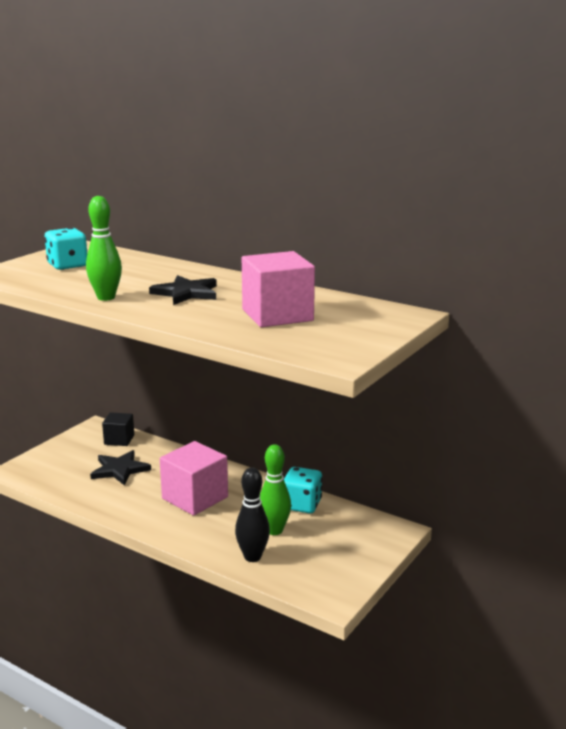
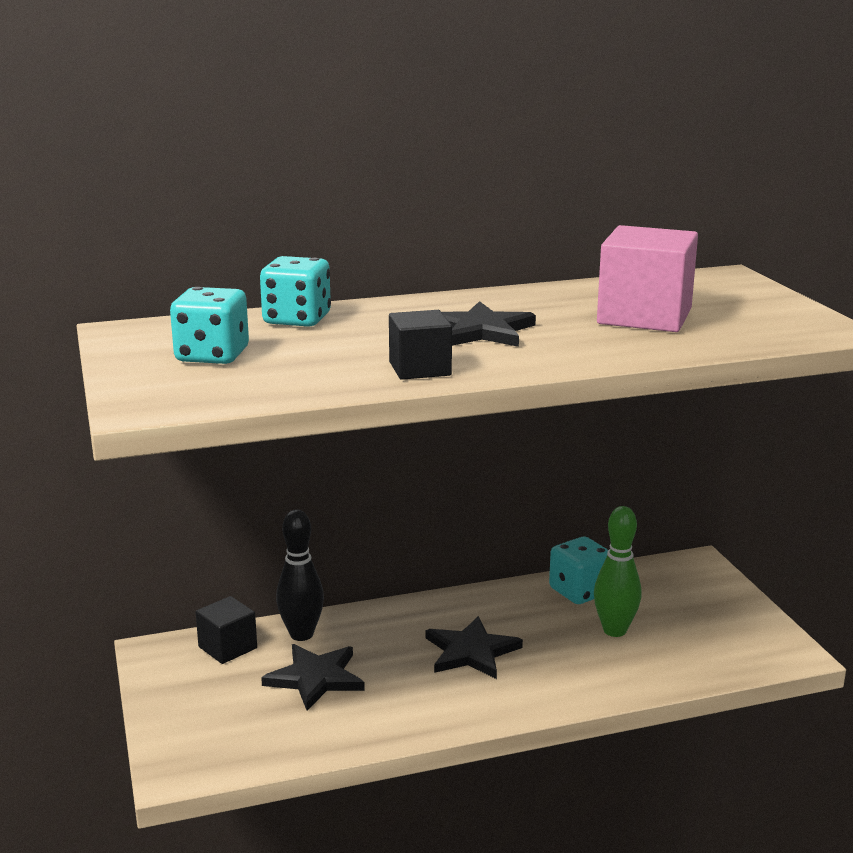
camera: 50 degrees left, 0 degrees up
green bowling pin [86,196,122,301] -> black cube [389,310,452,380]
pink cube [160,441,228,516] -> black star [426,616,523,679]
black bowling pin [235,467,270,562] -> black bowling pin moved to [276,509,324,641]
none -> turquoise dice [260,256,331,327]

